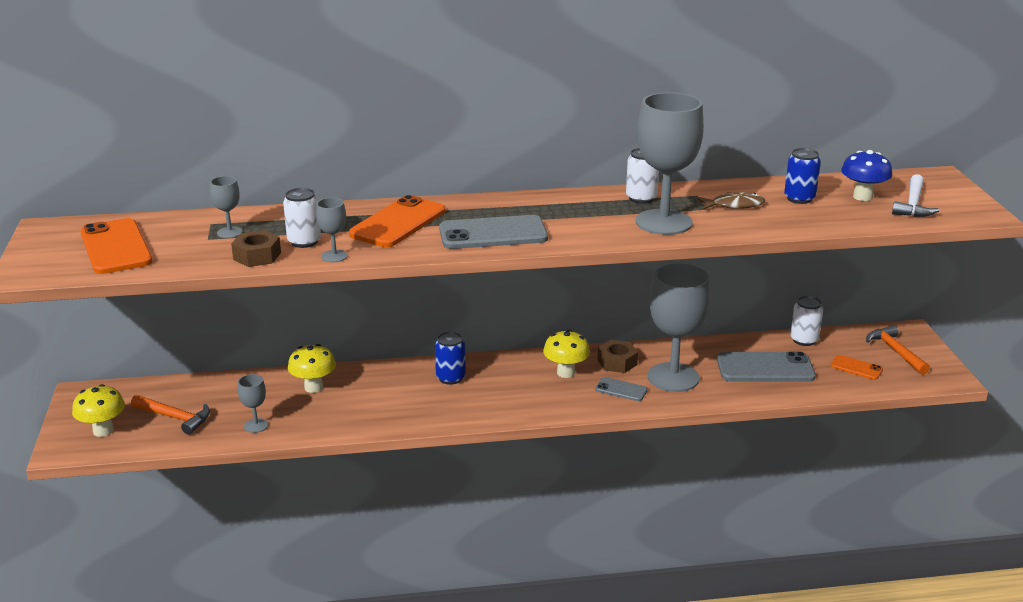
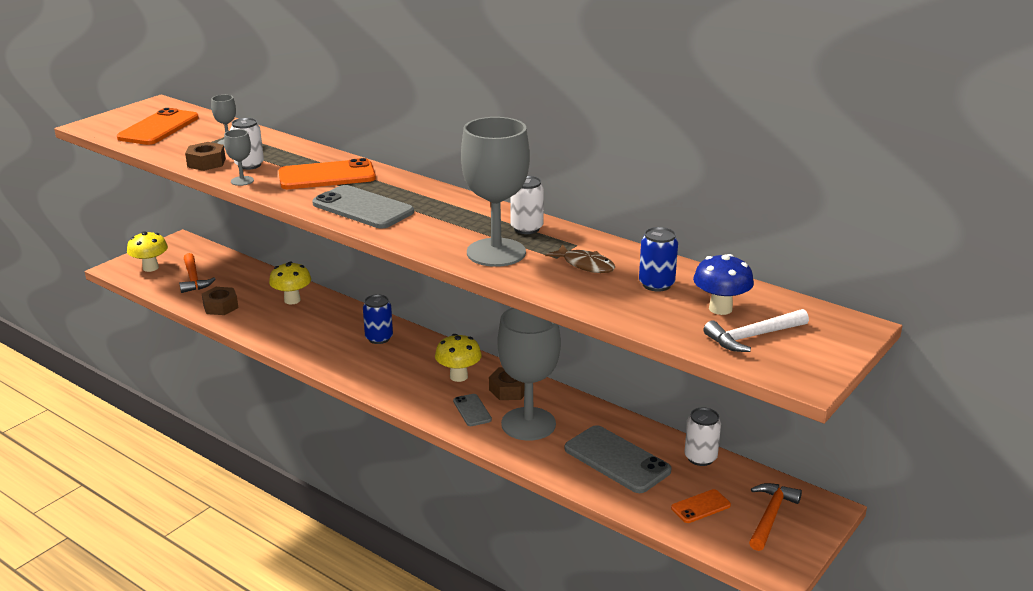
camera: 45 degrees right, 0 degrees up
grey goblet [238,374,268,433] -> brown nut [202,287,238,315]
orange phone [831,355,883,380] -> orange phone turned 75 degrees clockwise [671,489,731,523]

